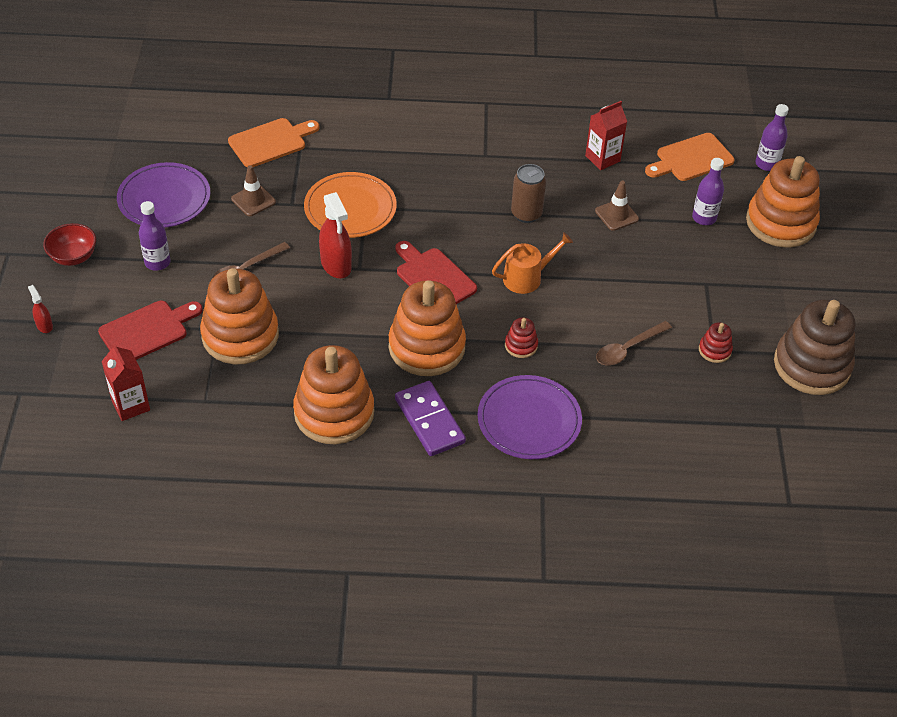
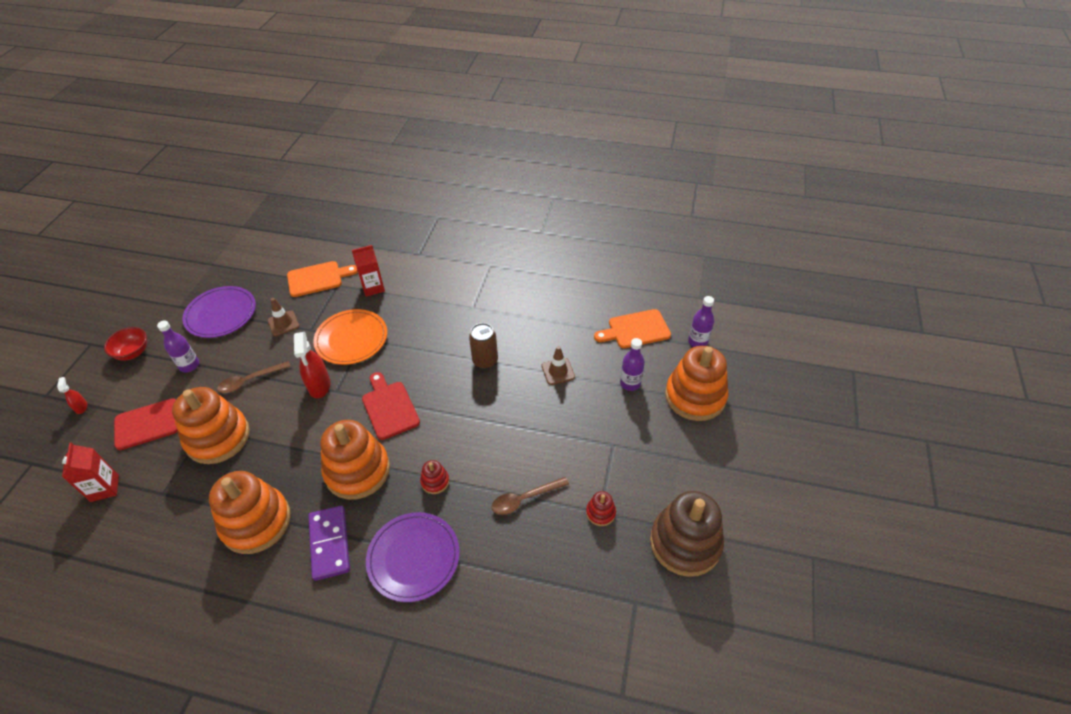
camera: 15 degrees right, 0 degrees up
orange watering can [492,232,573,294] -> none
red carton [585,101,627,170] -> red carton moved to [352,245,385,297]

